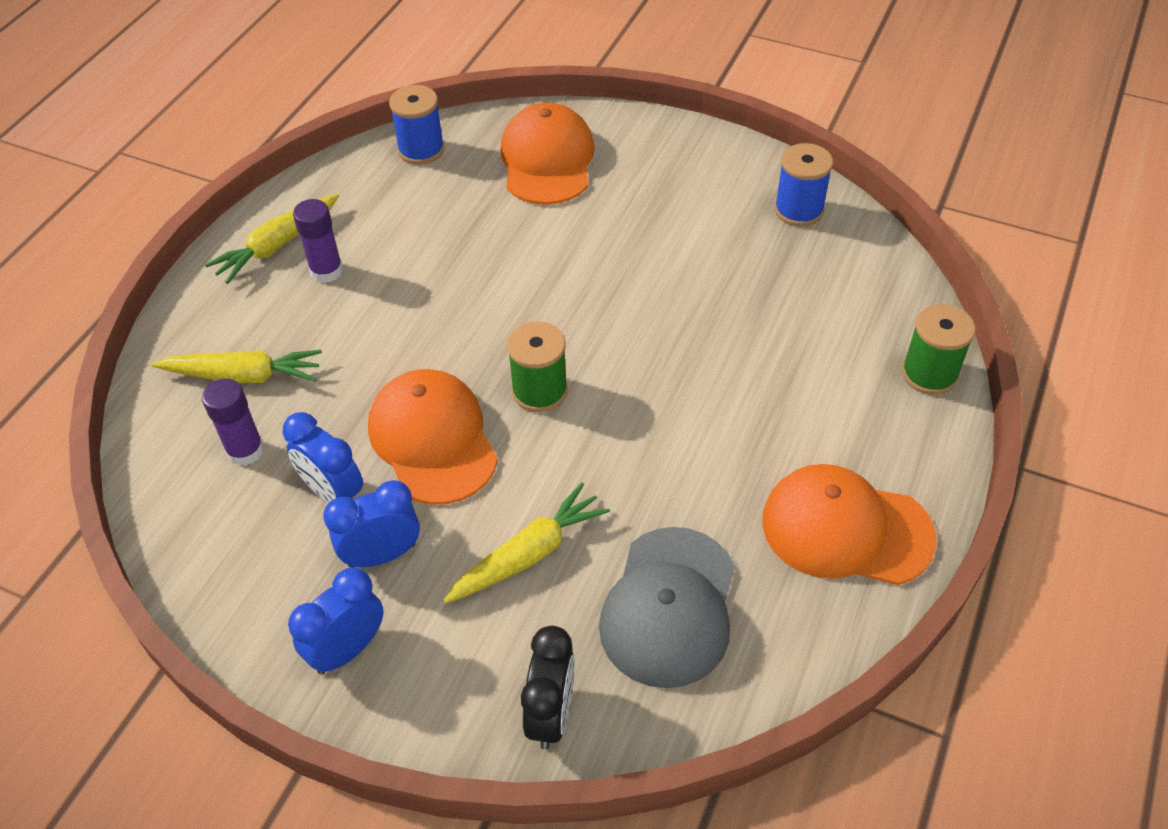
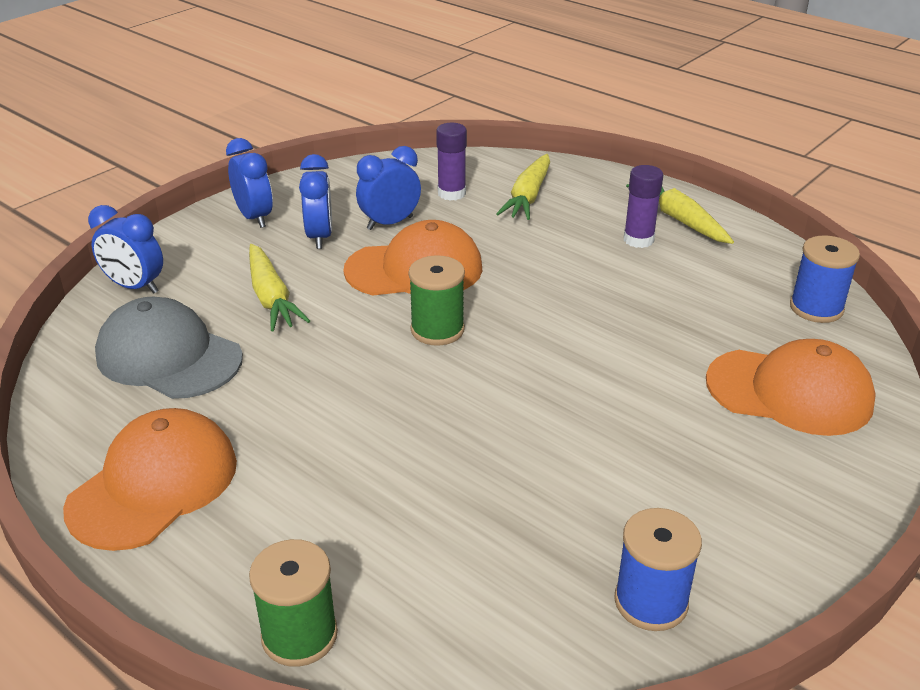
camera: 105 degrees right, 15 degrees down
black clock [521,626,575,750] -> blue clock [88,205,163,294]

